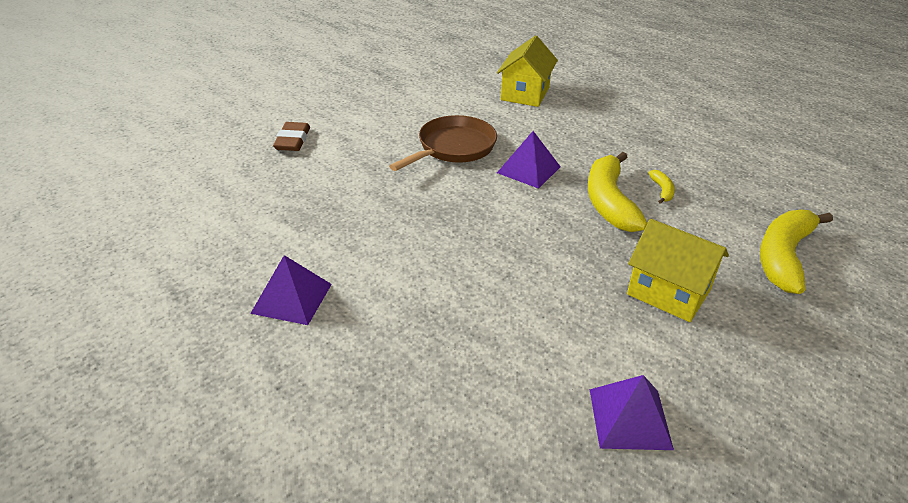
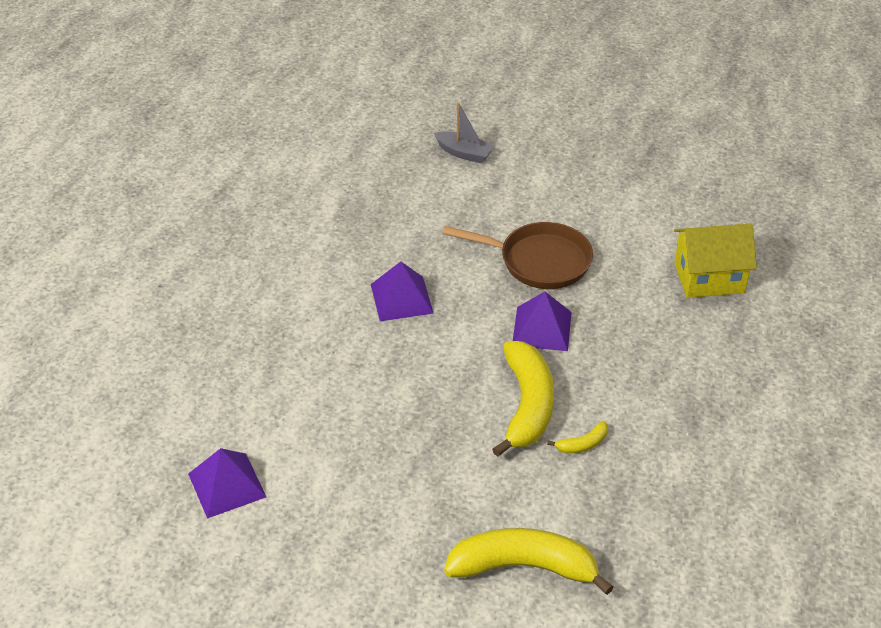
camera: 65 degrees right, 5 degrees up
purple pyramid [250,255,332,325] -> purple pyramid moved to [371,261,434,321]
brown eraser [273,122,310,151] -> grey boat [434,102,495,163]
yellow banana [588,152,647,232] -> yellow banana turned 120 degrees clockwise [492,341,554,457]
yellow house [627,219,729,322] -> none

